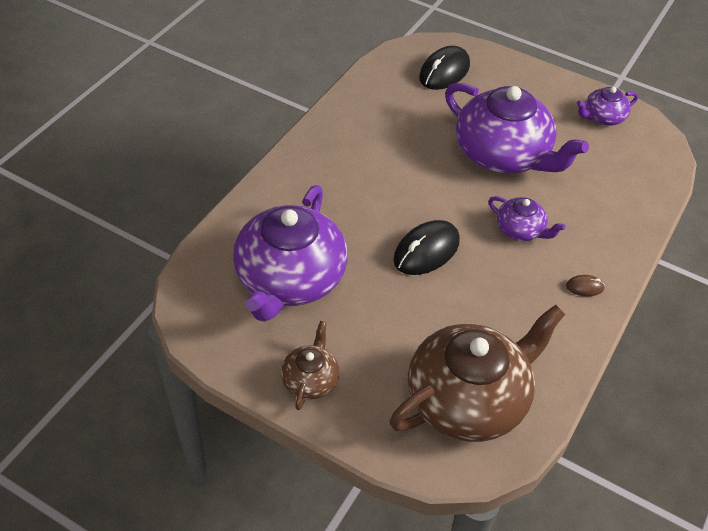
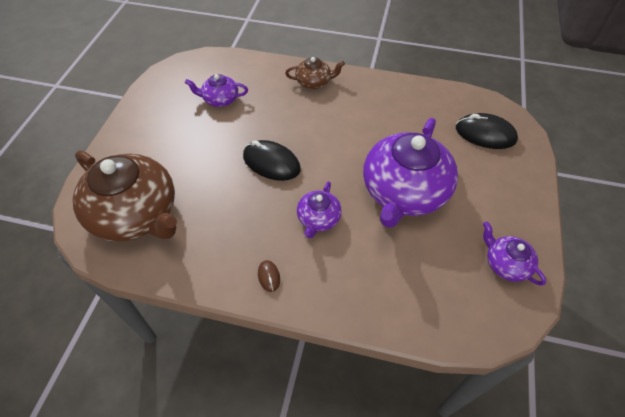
camera: 75 degrees right, 5 degrees up
purple teapot [233,185,348,322] -> purple teapot [185,74,248,107], size x0.47
brown teapot [281,321,339,410] -> brown teapot moved to [285,57,345,89]

